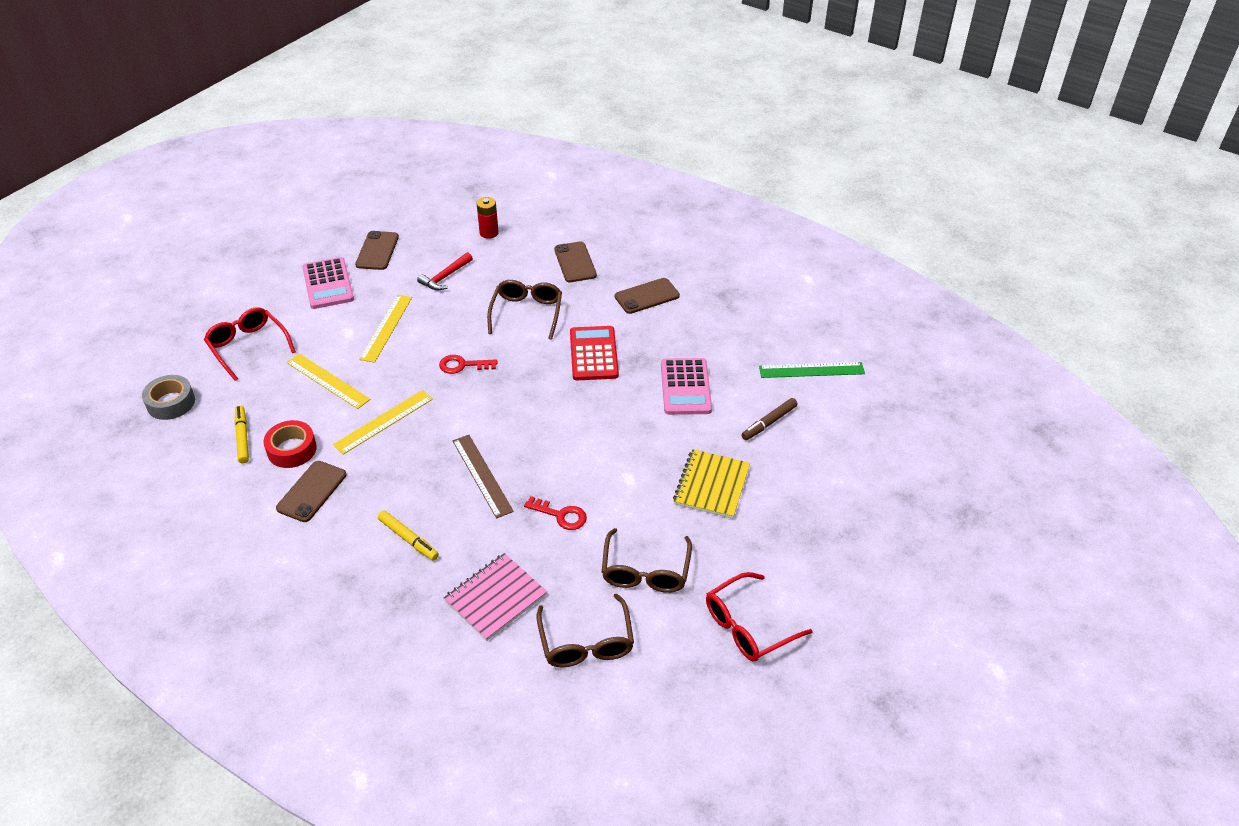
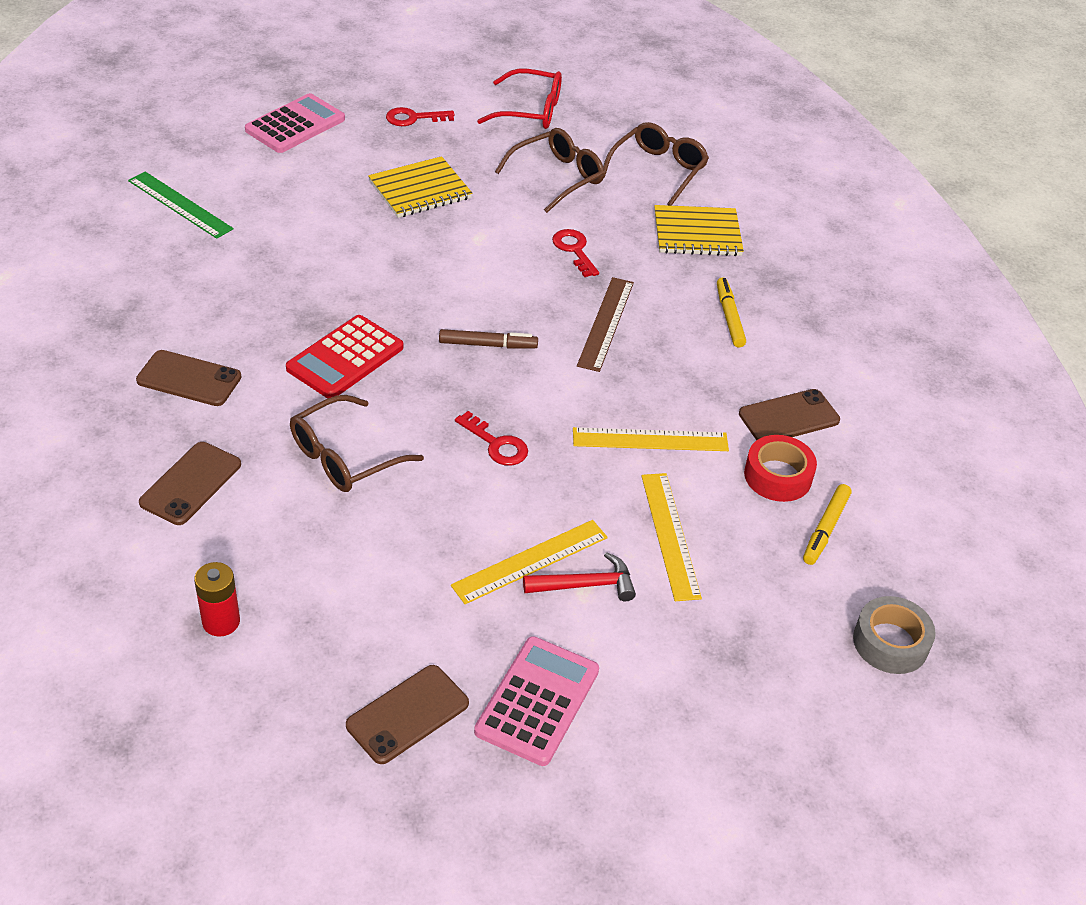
camera: 140 degrees left, 0 degrees up
red glasses [204,307,296,381] -> none
red hammer [417,252,473,290] -> red hammer moved to [523,552,636,601]
pink notebook [444,553,547,641] -> yellow notebook [654,205,744,256]
pink calculator [661,358,712,415] -> pink calculator moved to [245,93,345,153]
brown marker [742,398,798,440] -> brown marker moved to [439,329,538,349]
none -> red key [386,107,454,126]

